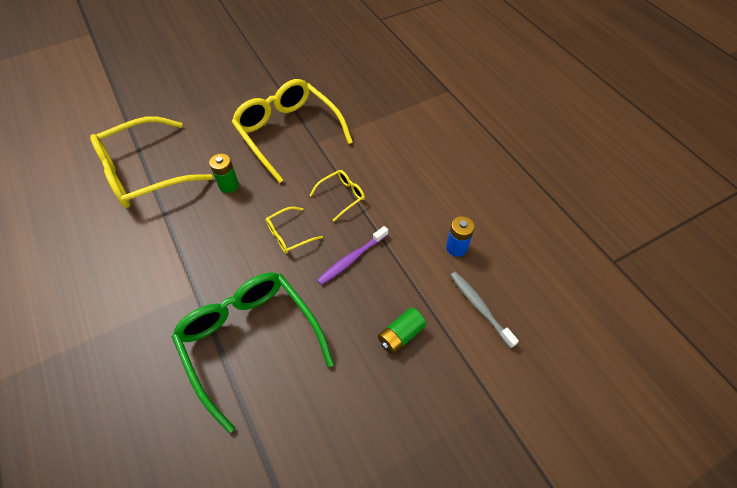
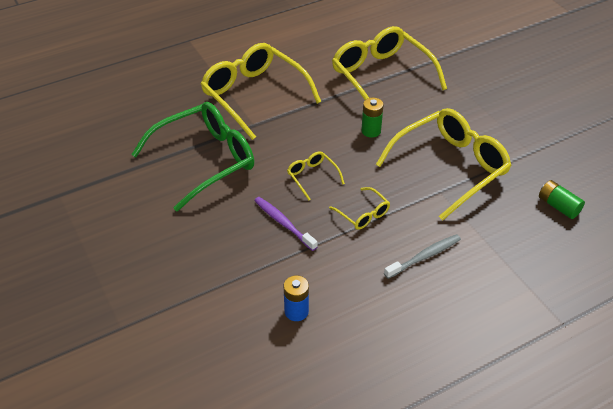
camera: 90 degrees right, 10 degrees down
green battery [378,308,426,354] -> green battery moved to [539,180,585,219]
grey toothbrush [450,272,519,348] -> grey toothbrush moved to [384,234,461,279]
none -> yellow glasses [200,43,321,140]

